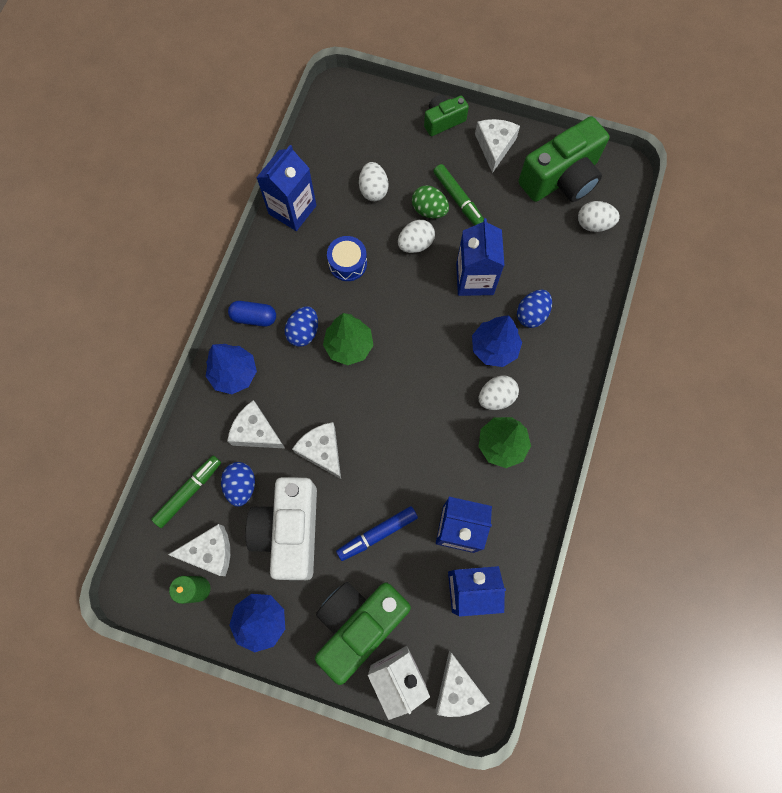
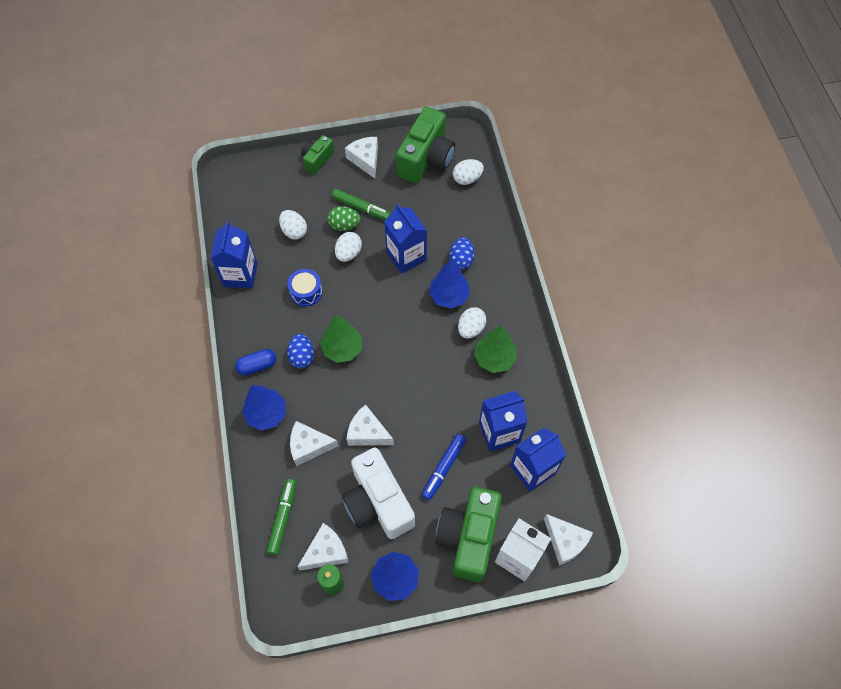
camera: 30 degrees left, 10 degrees down
blue egg [221,462,255,507] -> none

